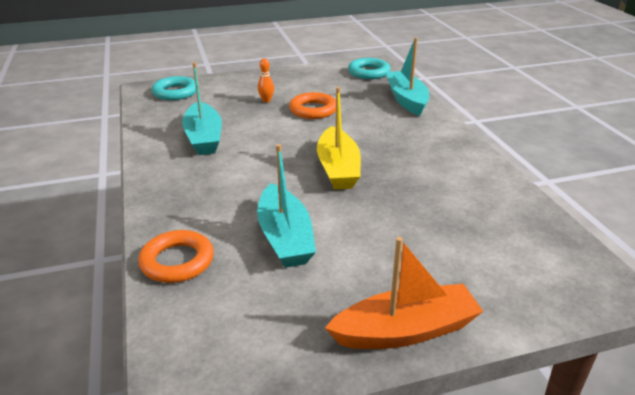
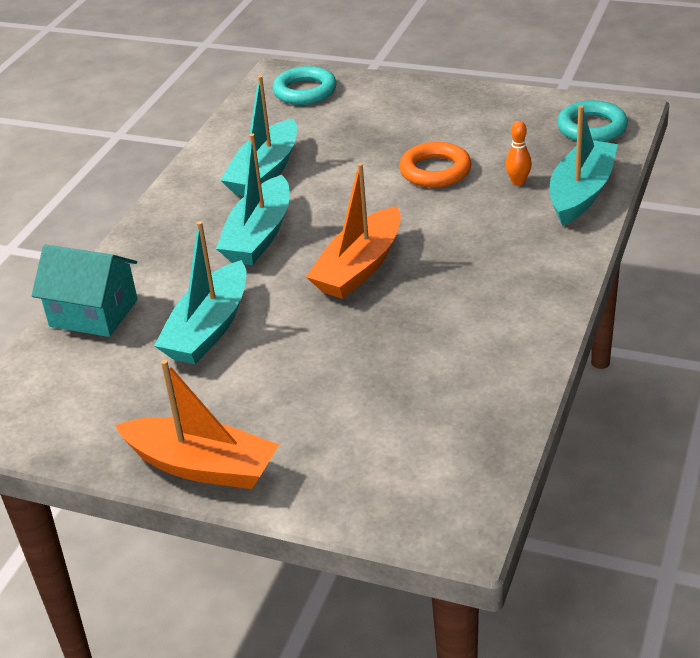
camera: 40 degrees right, 5 degrees up
orange ring [138,230,214,283] -> turquoise house [32,244,138,337]
orange bowling pin [258,58,274,102] -> orange bowling pin moved to [505,121,532,186]
yellow boat [317,87,361,190] -> orange boat [306,163,401,299]
none -> turquoise boat [216,133,289,265]

